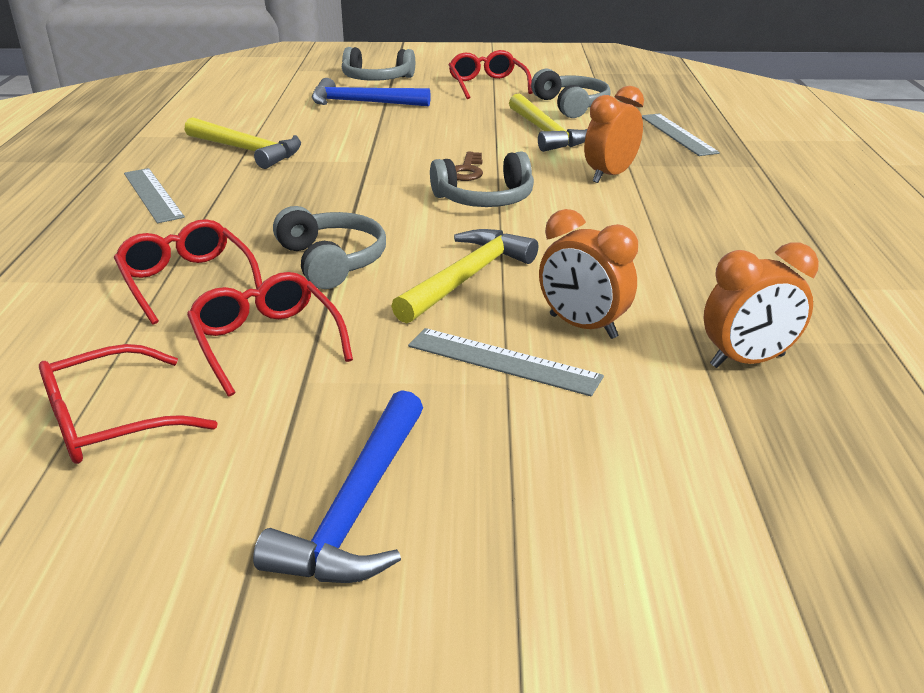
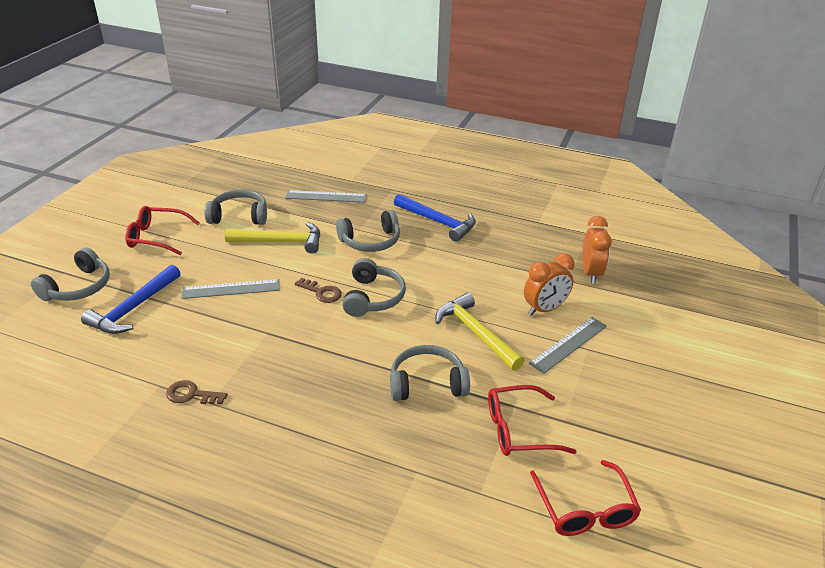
camera: 70 degrees left, 5 degrees up
red glasses [114,219,262,325] -> none
grey ruler [124,168,185,223] -> grey ruler moved to [182,279,280,299]
yellow hammer [185,117,301,169] -> brown key [166,380,228,404]
blue hammer [253,390,423,583] -> blue hammer moved to [394,194,476,242]
orange clock [584,86,644,183] -> grey headphones [336,210,400,252]

